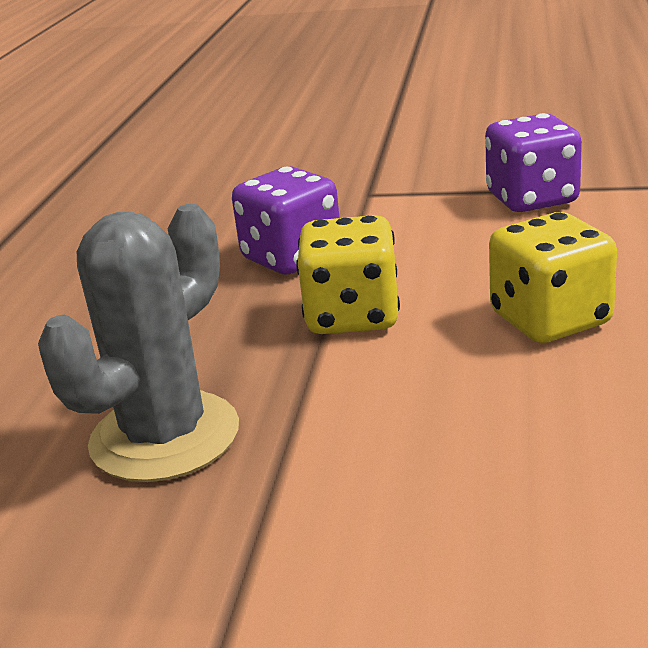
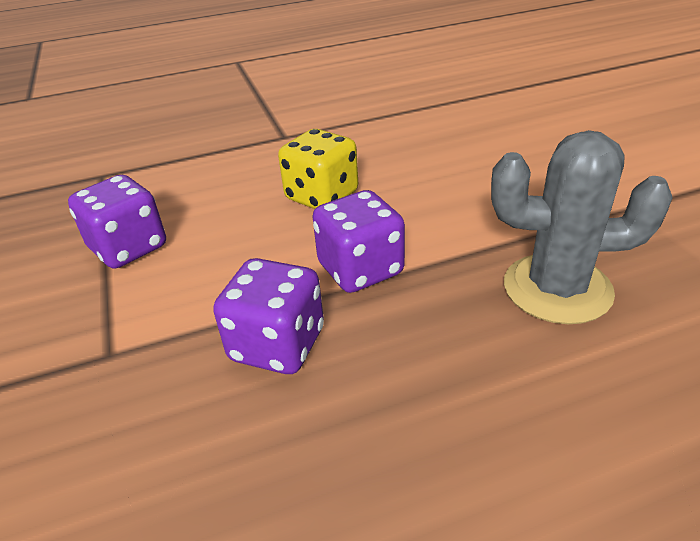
camera: 120 degrees left, 10 degrees up
yellow dice [296,215,400,334] -> purple dice [312,190,405,293]

